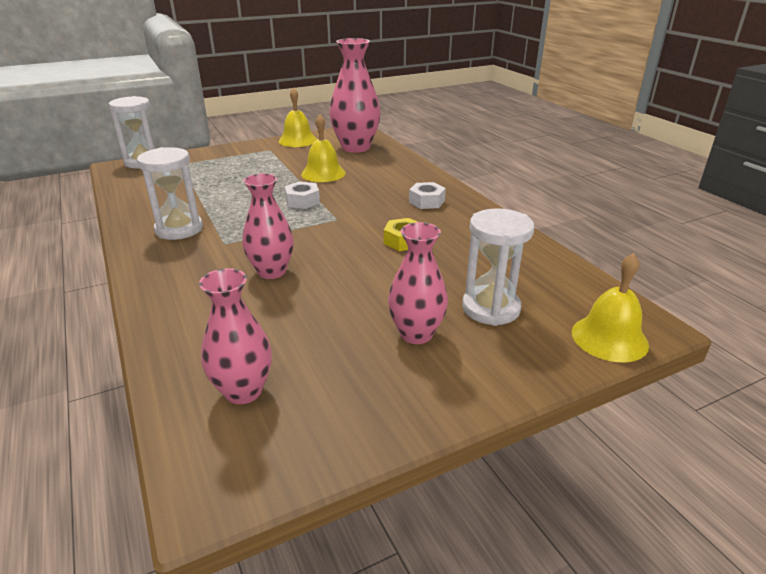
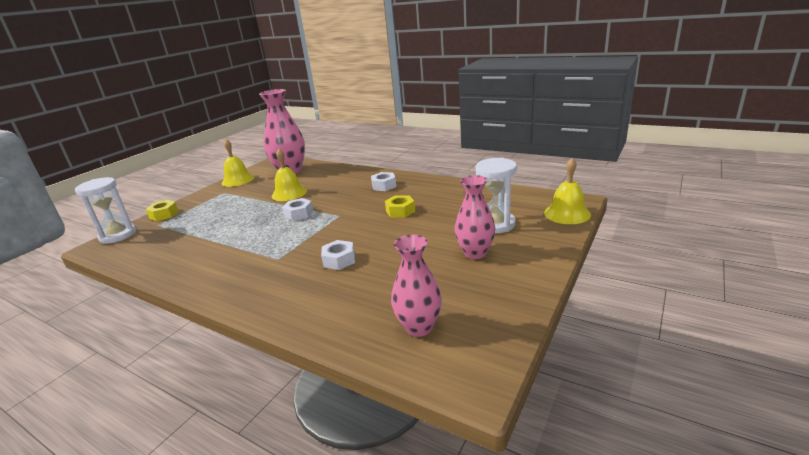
camera: 30 degrees left, 5 degrees down
white hourglass [137,147,203,240] -> none
pink vase [242,173,294,279] -> white nut [321,240,355,270]
none -> yellow nut [146,200,179,221]

